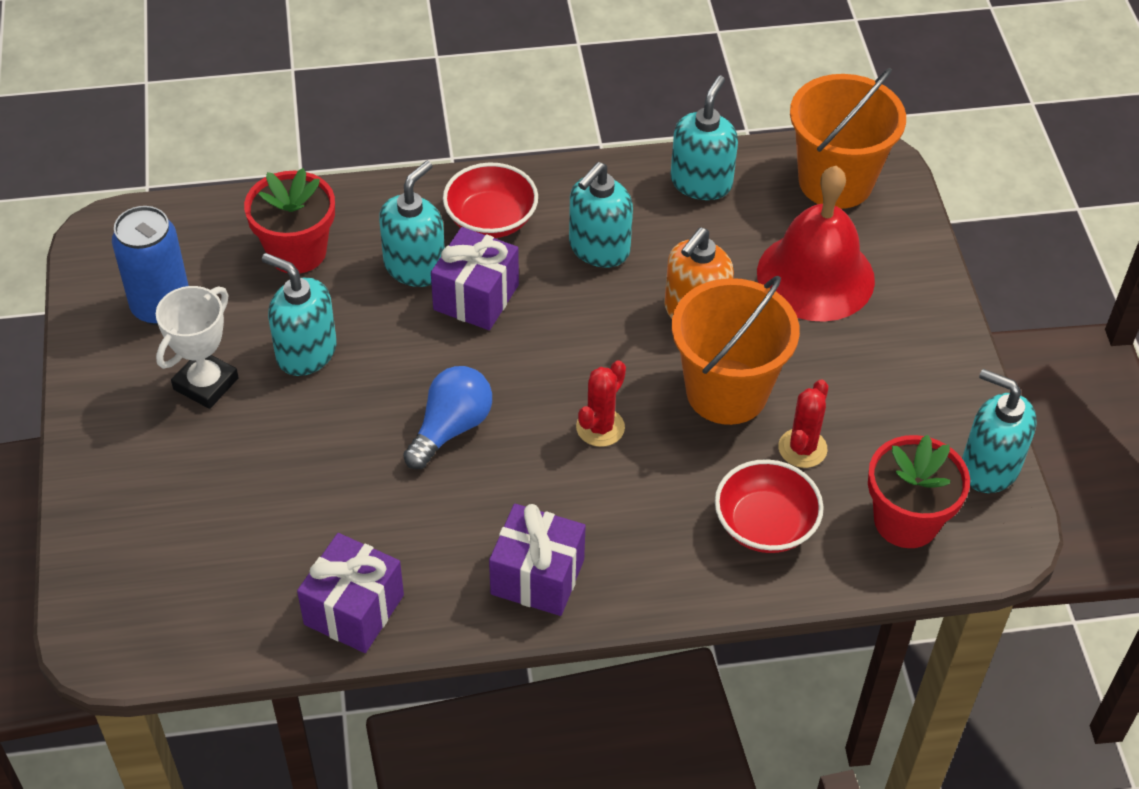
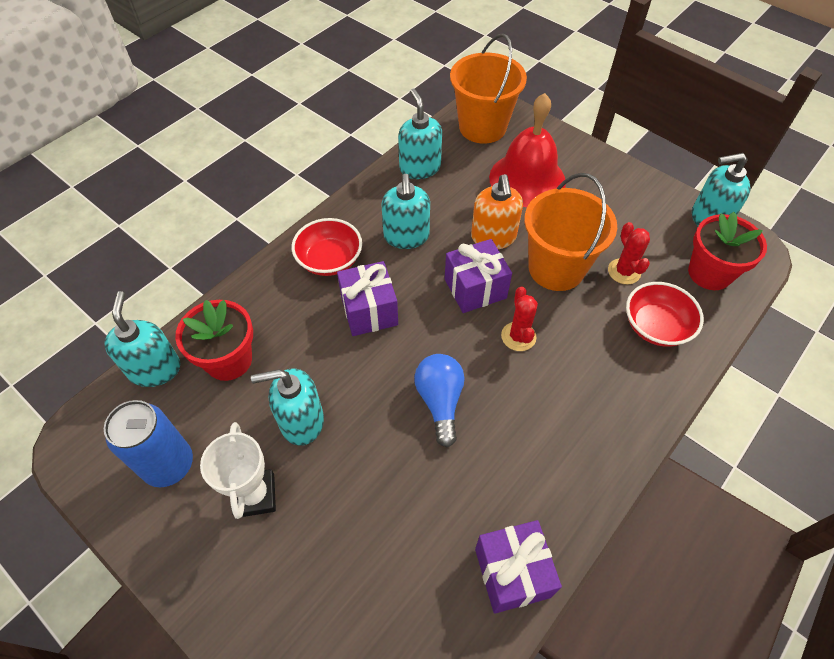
camera: 40 degrees left, 5 degrees up
turquoise soap dispenser [379,161,445,287] -> turquoise soap dispenser moved to [104,291,180,387]
purple gift [489,504,586,616] -> purple gift moved to [445,239,512,313]

